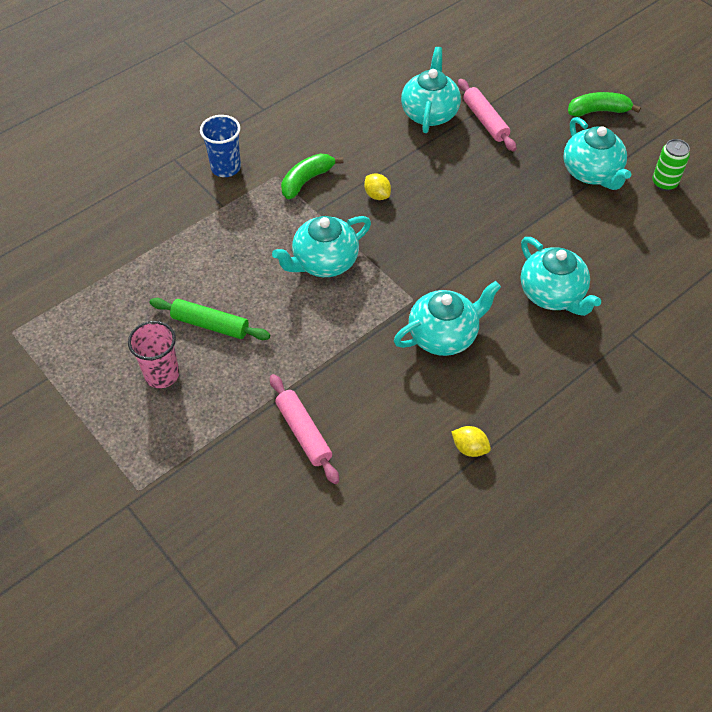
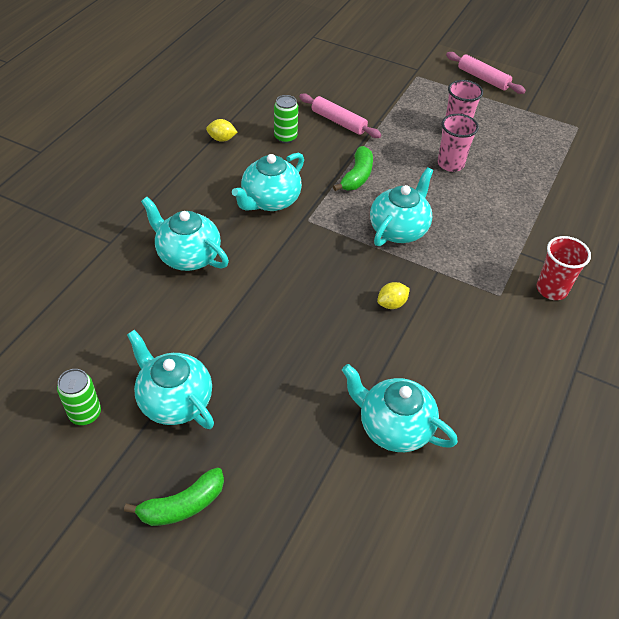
camera: 155 degrees right, 5 degrees down
green rolling pin [150,298,270,340] -> pink cup [438,114,479,172]
blue cup [200,115,241,177] -> red cup [537,236,591,300]
green banana [281,153,343,199] -> green banana moved to [333,146,373,191]
yellow lemon [364,173,391,200] -> yellow lemon turned 60 degrees counterclockwise [377,282,410,309]
turquoise teapot [401,47,461,133] -> turquoise teapot turned 135 degrees clockwise [342,364,458,452]
pink rolling pin [458,79,517,152] -> pink rolling pin moved to [446,52,526,94]
none -> green can [274,95,298,143]

